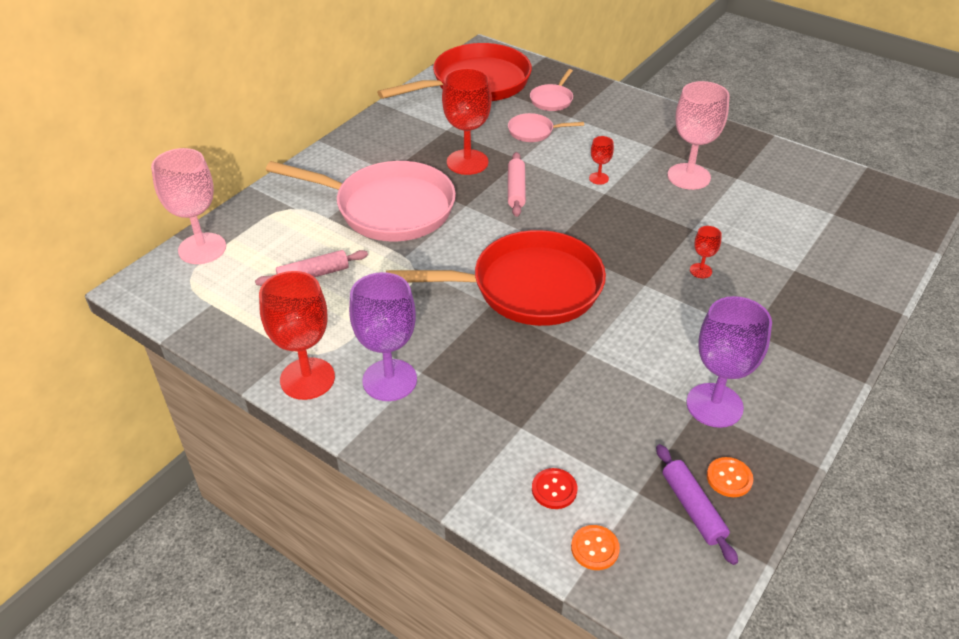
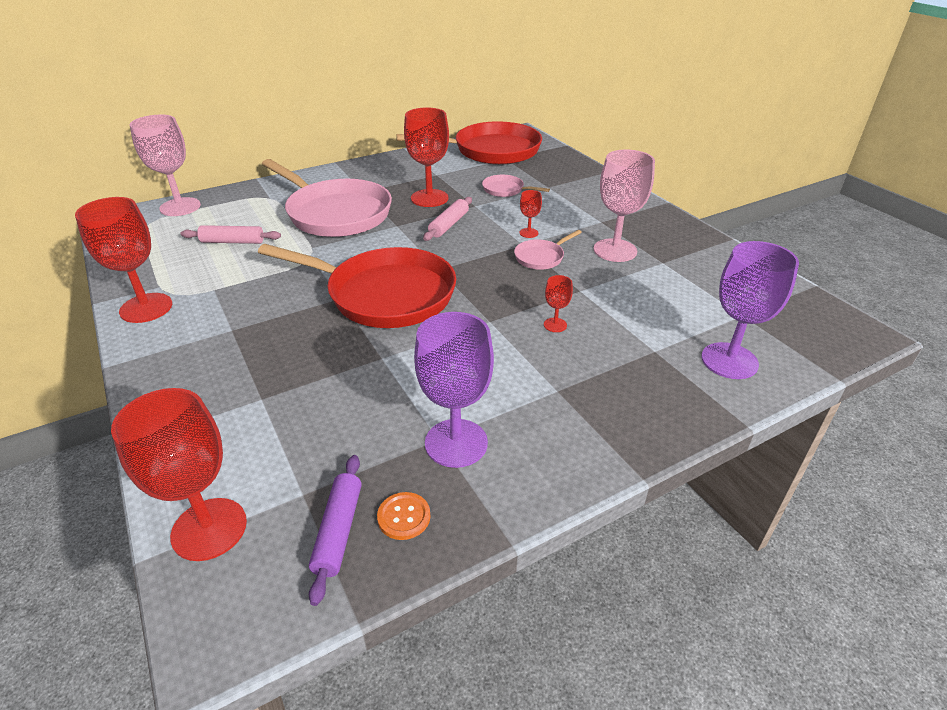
camera: 25 degrees right, 5 degrees down
purple goblet [349,272,417,401] -> purple goblet moved to [701,241,799,379]
pink pan [530,69,573,111] -> pink pan moved to [514,230,582,270]
red button [532,468,577,509] -> none
orange button [571,525,620,570] -> red goblet [111,388,247,561]

